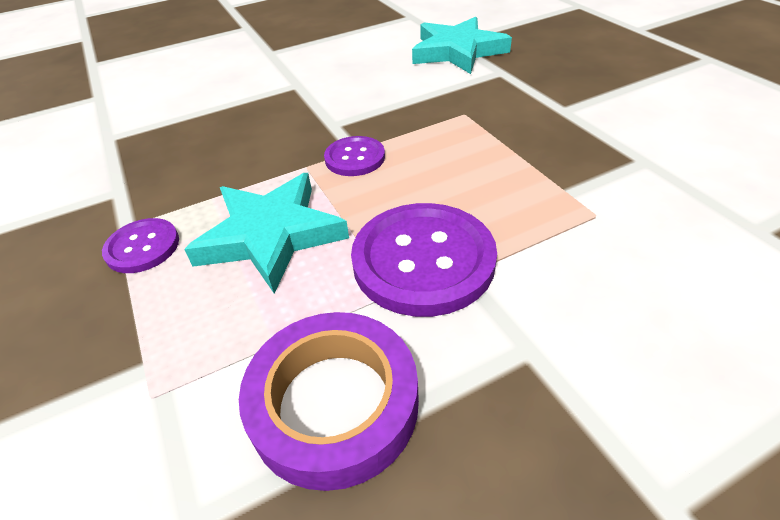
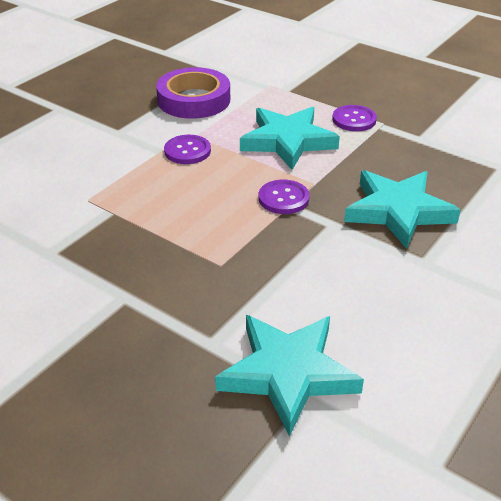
camera: 150 degrees right, 5 degrees down
purple button [351,203,497,317] -> purple button [164,135,211,164], size x0.54
none -> turquoise star [344,170,461,249]

